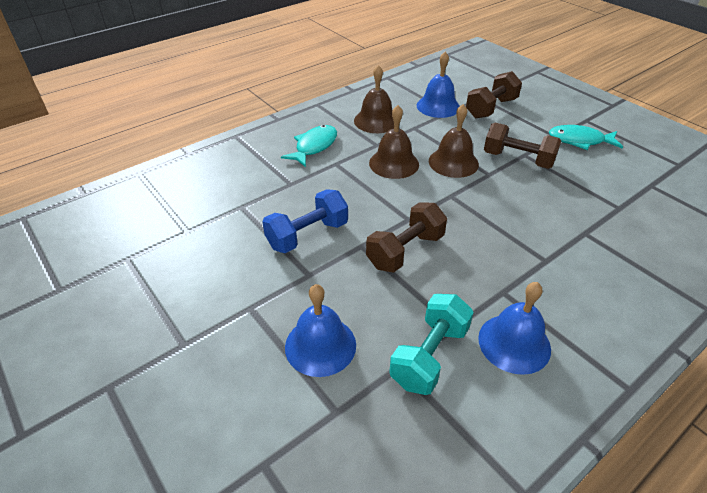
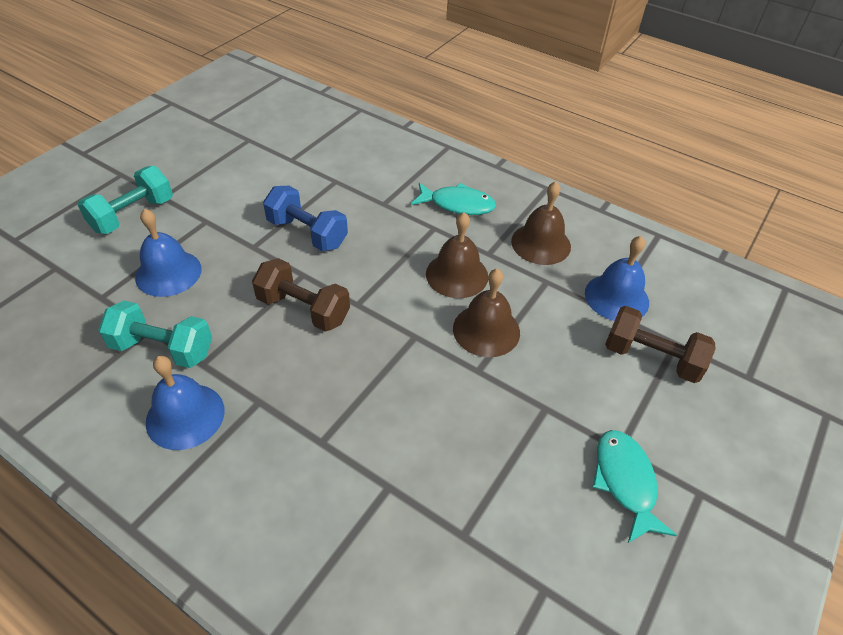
camera: 70 degrees right, 5 degrees up
brown dumbbell [484,123,561,169] -> none
none -> turquoise dumbbell [78,166,173,234]

